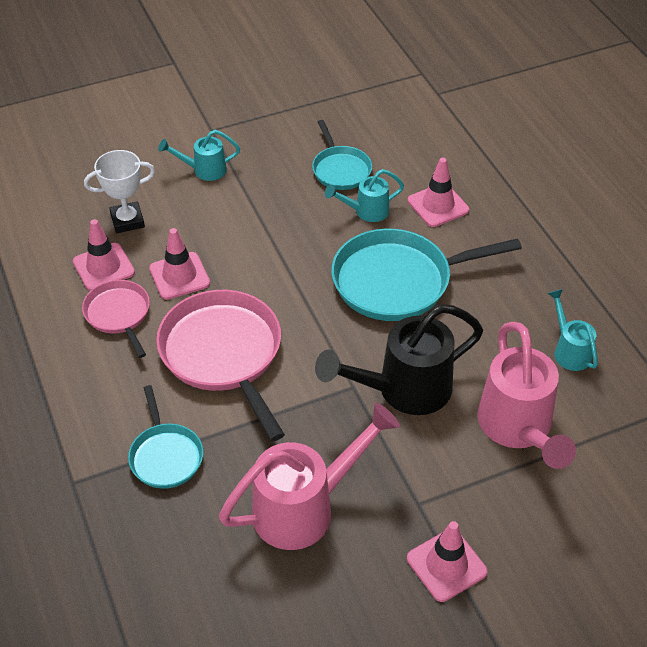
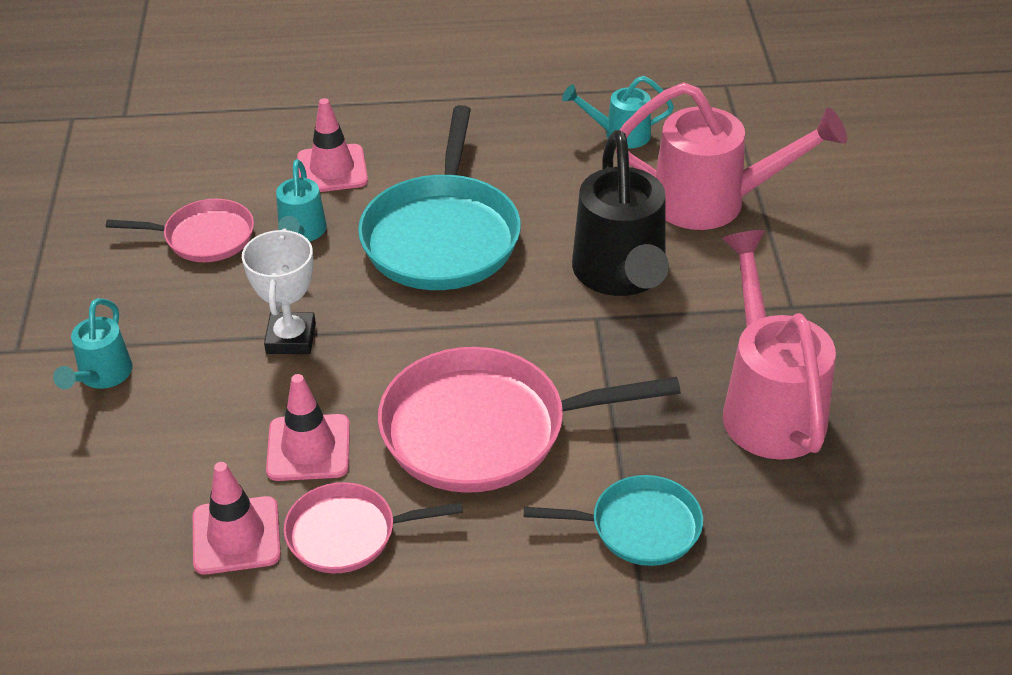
camera: 70 degrees left, 5 degrees down
white trophy [84,150,155,233] -> white trophy moved to [242,228,316,354]
turquoise pan [312,120,372,190] -> pink pan [106,199,254,262]
pink traffic cone [407,521,488,602] -> none

